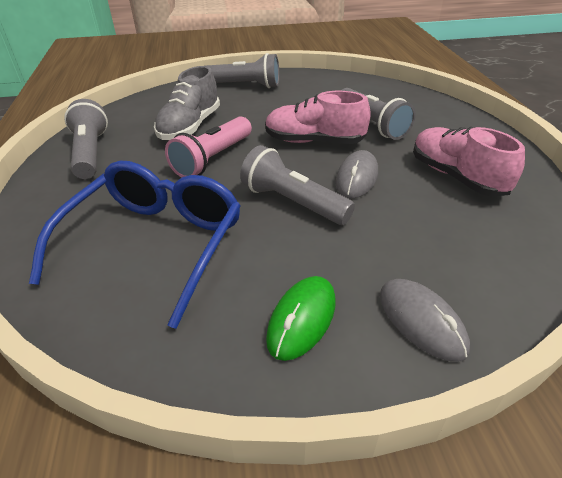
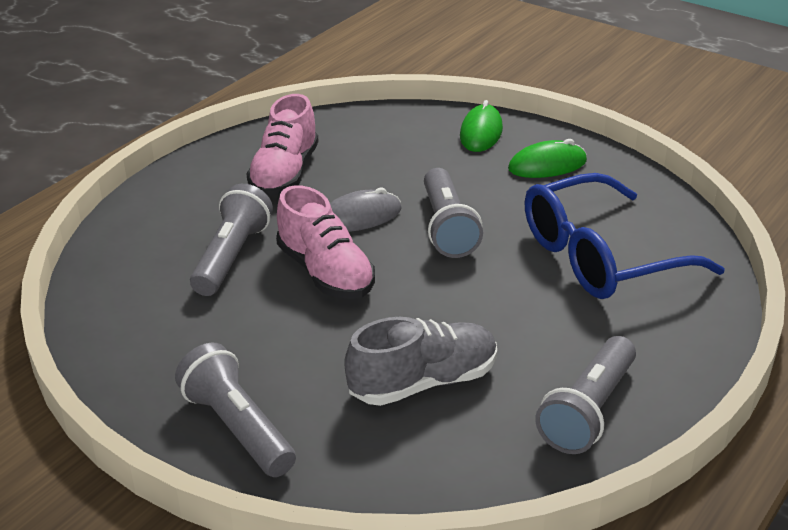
camera: 135 degrees left, 5 degrees down
pink flashlight [165,116,252,177] -> none
grey mouse [380,279,470,362] -> green mouse [460,100,503,152]

